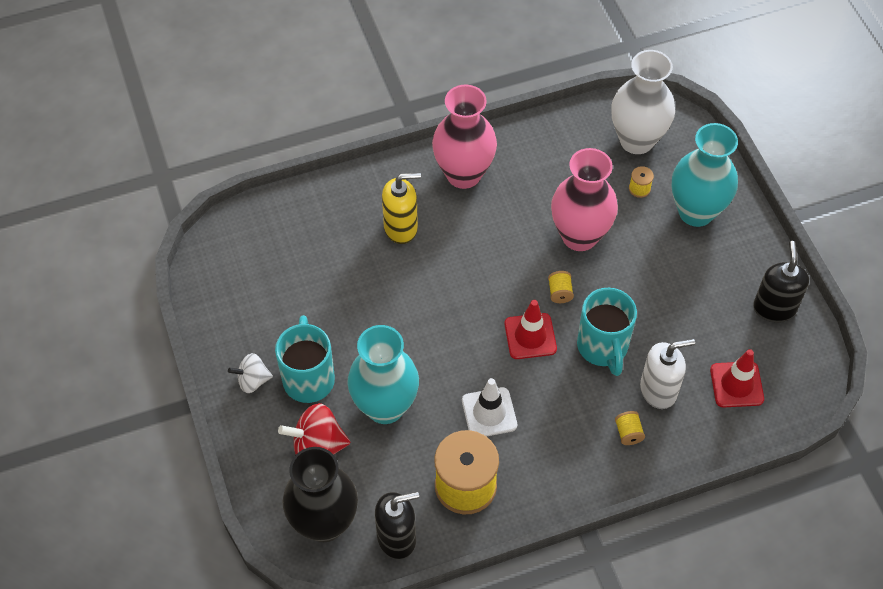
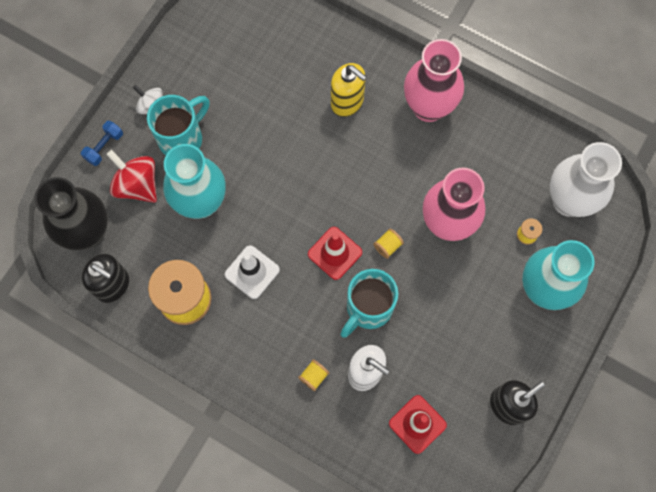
camera: 50 degrees right, 15 degrees up
none -> blue dumbbell [81,121,123,166]

